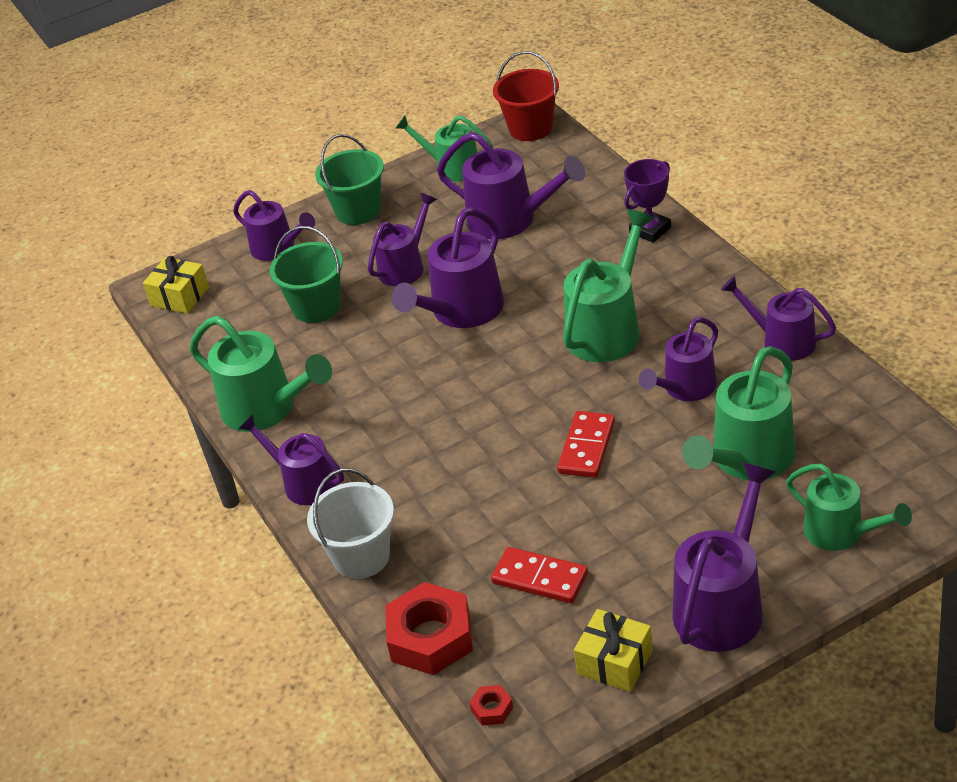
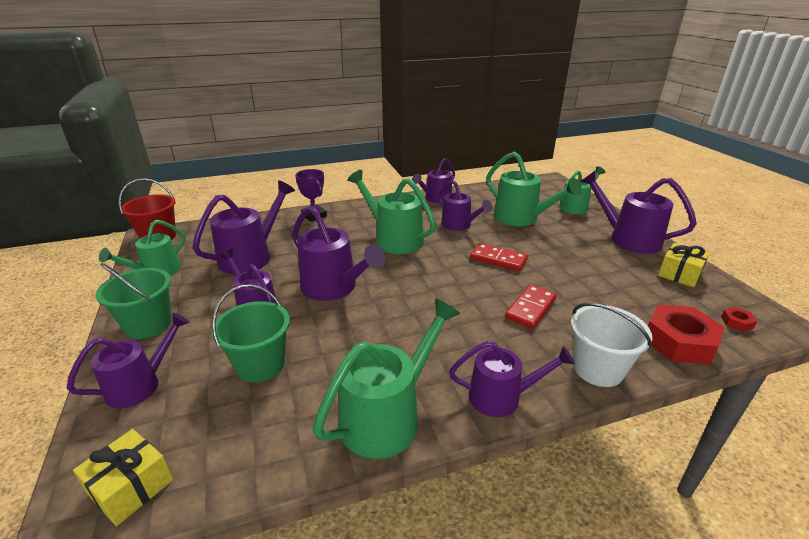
camera: 85 degrees left, 10 degrees down
purple watering can [239,414,344,505] -> purple watering can turned 135 degrees counterclockwise [449,341,575,417]
red domino [491,547,588,603] -> red domino moved to [505,284,557,329]

